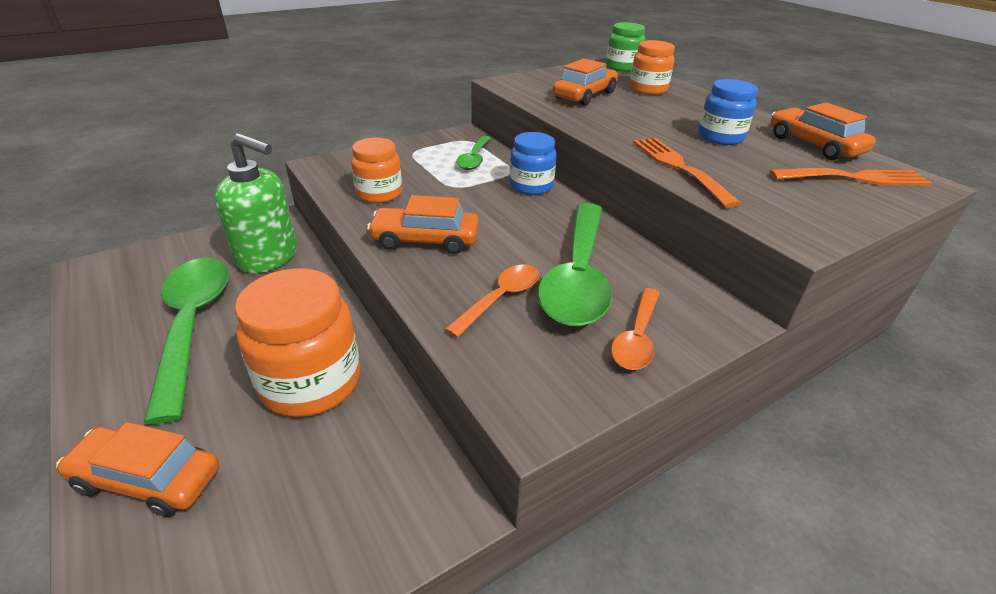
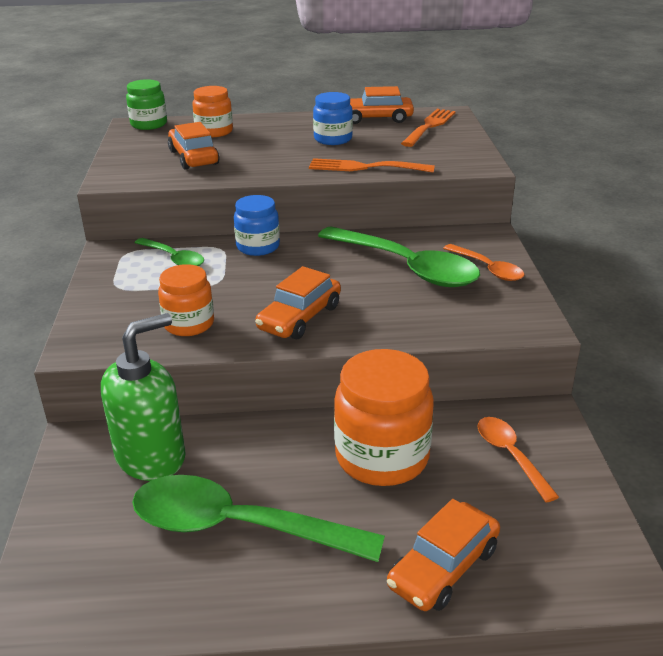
camera: 60 degrees left, 5 degrees down
orange spoon [445,264,539,338] -> orange spoon moved to [478,417,559,503]

